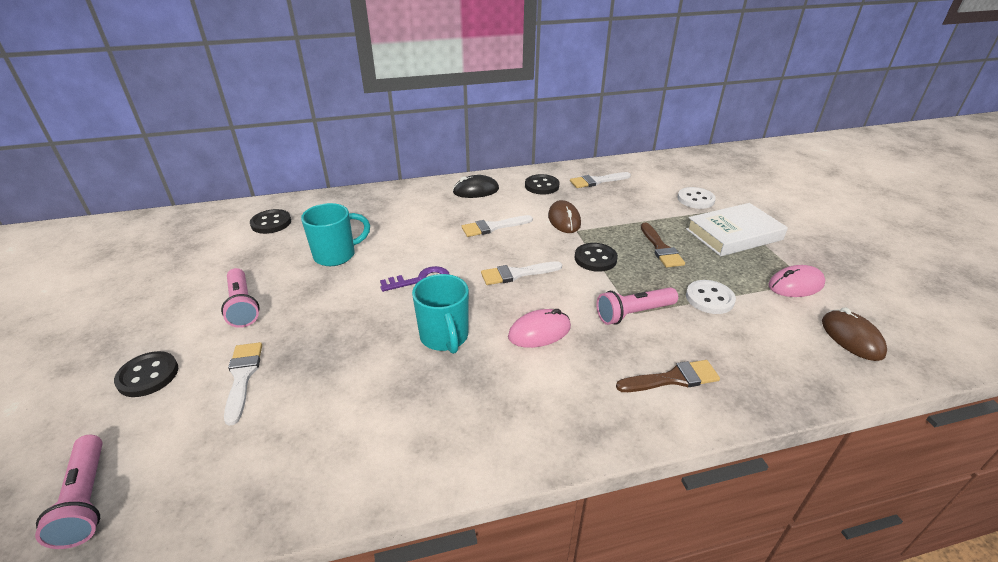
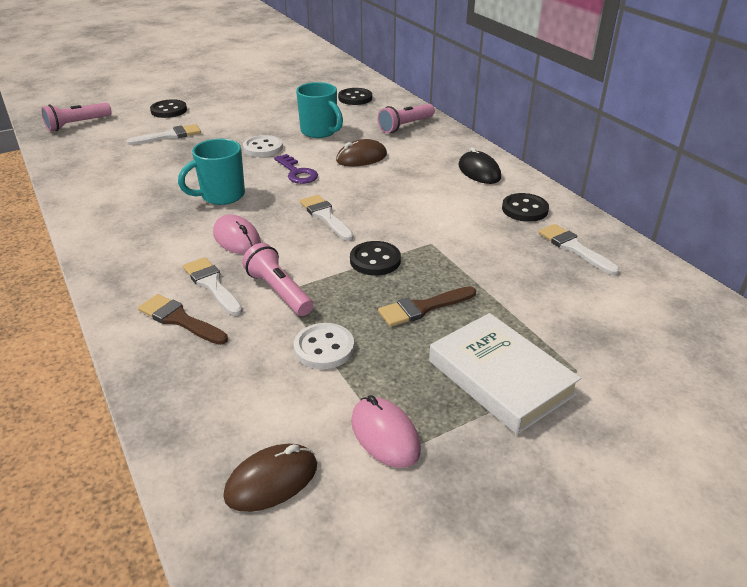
camera: 75 degrees right, 0 degrees up
pink flashlight [221,268,260,328] -> pink flashlight moved to [377,104,435,133]
white brush [462,215,533,237] -> white brush moved to [183,257,243,315]
brown mouse [548,200,581,233] -> brown mouse moved to [336,139,387,166]
brown brush [616,360,720,392] -> brown brush turned 150 degrees clockwise [138,294,228,345]
white button [677,187,716,209] -> white button moved to [243,135,283,157]

